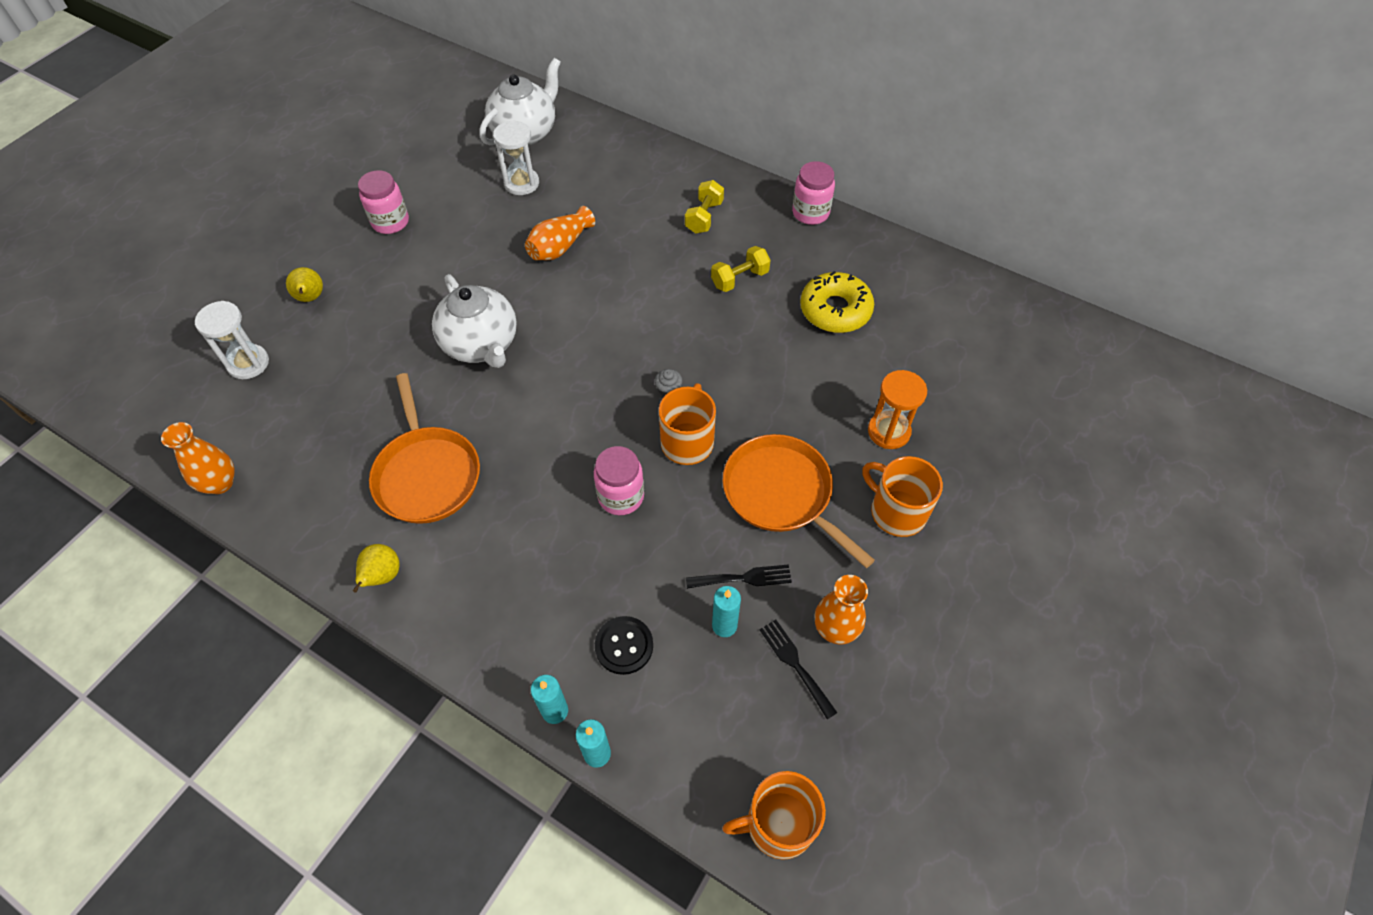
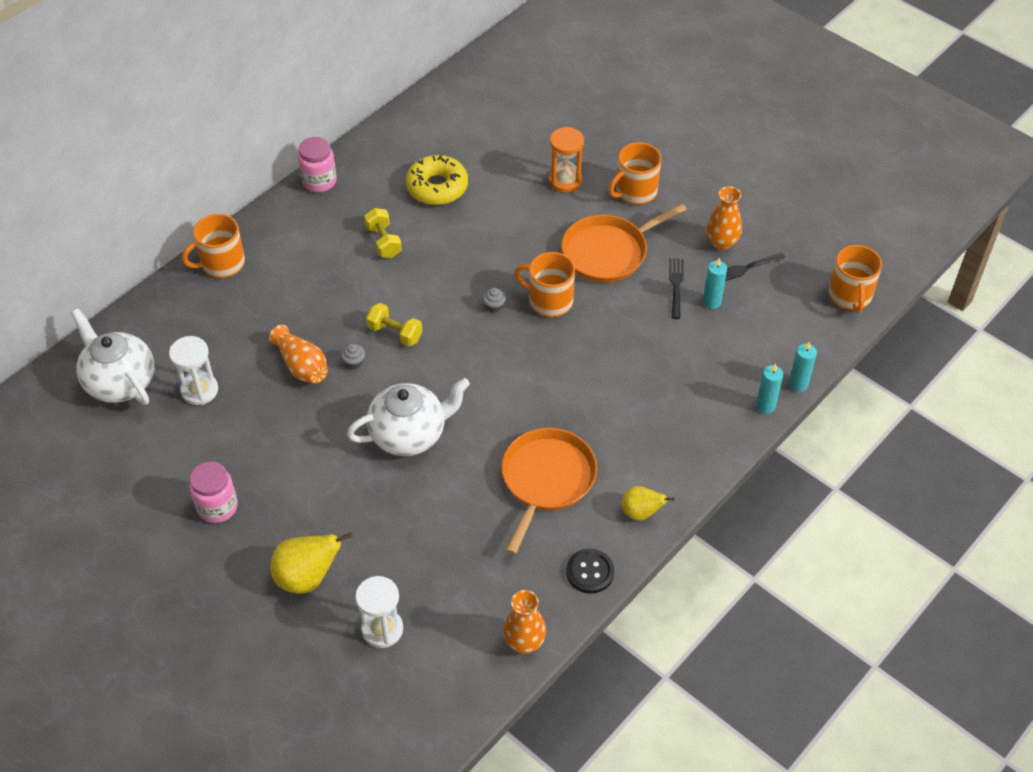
camera: 80 degrees left, 5 degrees down
yellow pear [286,267,323,302] -> yellow pear [270,532,353,594], size x1.59
orange pan [369,373,480,524] -> orange pan turned 60 degrees counterclockwise [501,428,597,555]
pink jar [594,446,644,515] -> none
black button [595,616,653,675] -> black button moved to [566,549,614,594]
yellow dumbbell [685,180,724,234] -> yellow dumbbell moved to [366,303,423,347]
none -> orange mug [182,214,245,278]
none -> grey cupcake [340,344,365,369]

